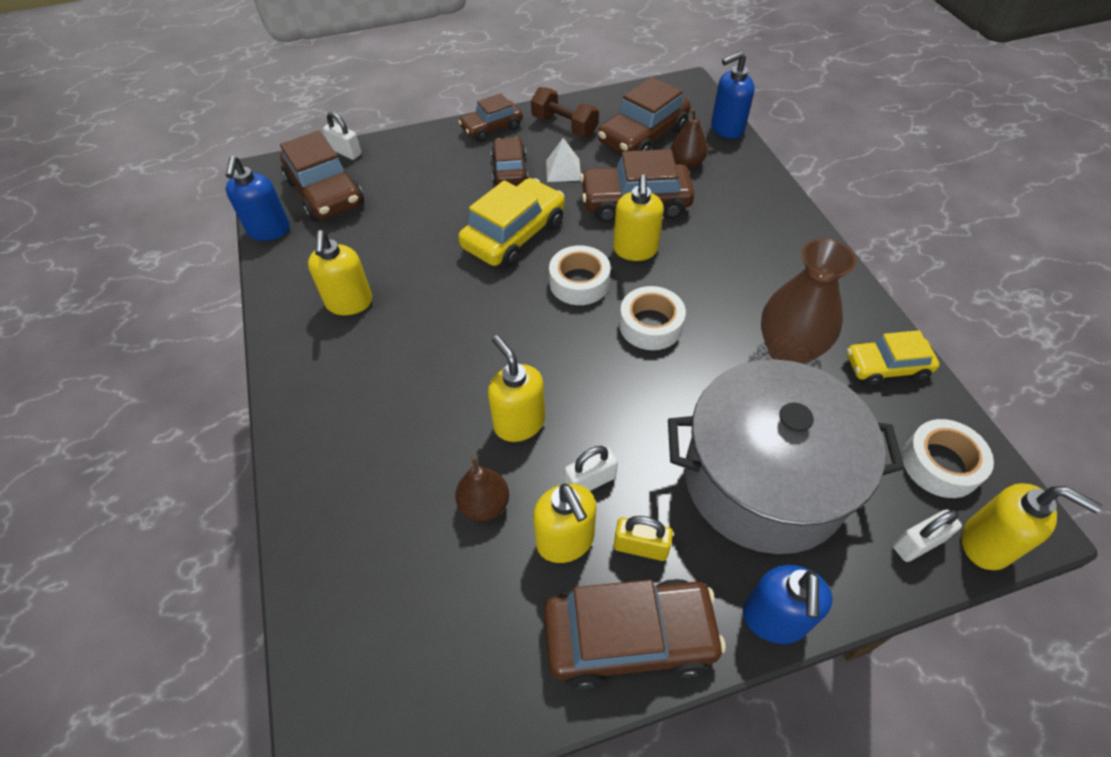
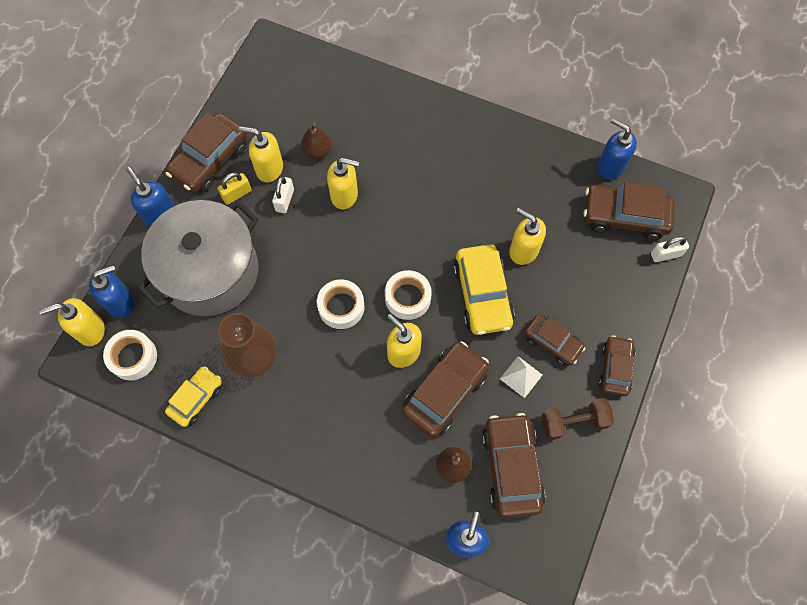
camera: 130 degrees right, 15 degrees up
yellow soap dispenser [308,230,372,315] -> yellow soap dispenser moved to [509,208,546,265]
white padlock [893,509,962,562] -> blue soap dispenser [89,265,135,318]

